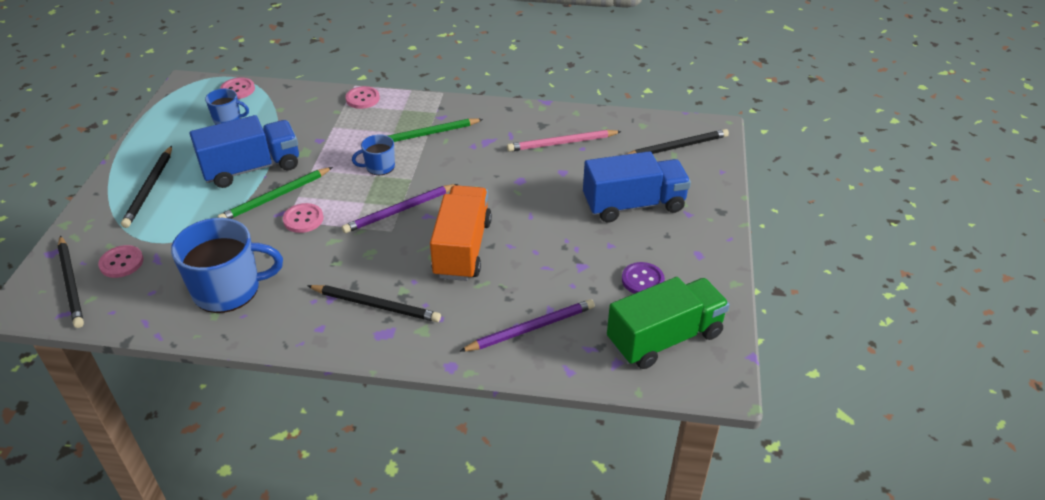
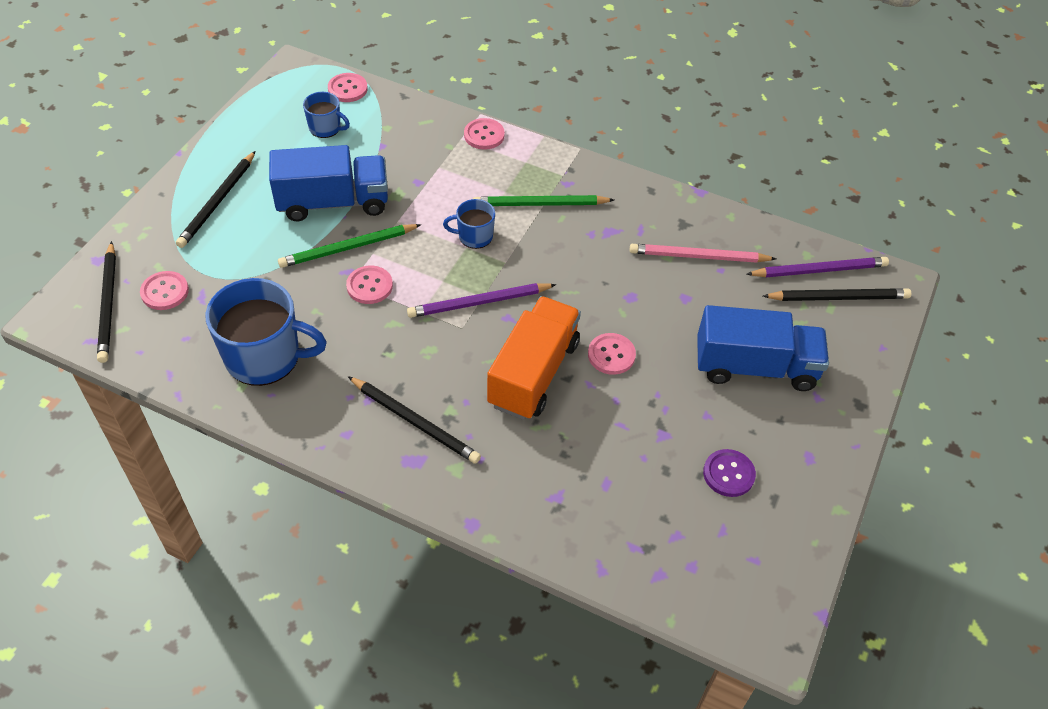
camera: 15 degrees right, 10 degrees up
purple pencil [459,299,595,352] -> purple pencil moved to [747,257,889,278]
green truck [607,277,730,369] -> none
none -> pink button [588,333,636,375]

